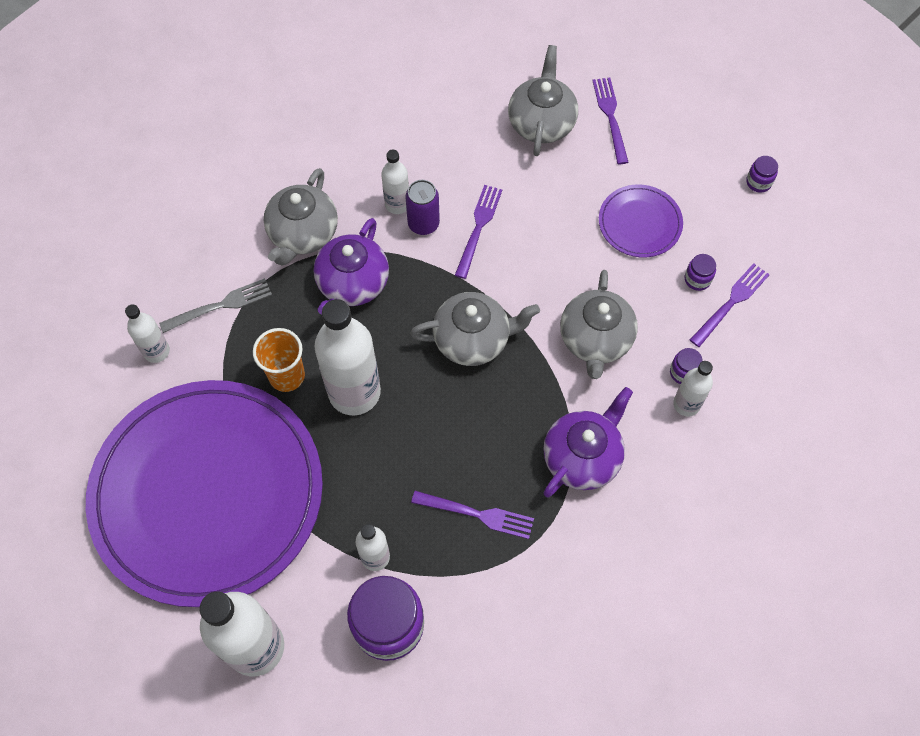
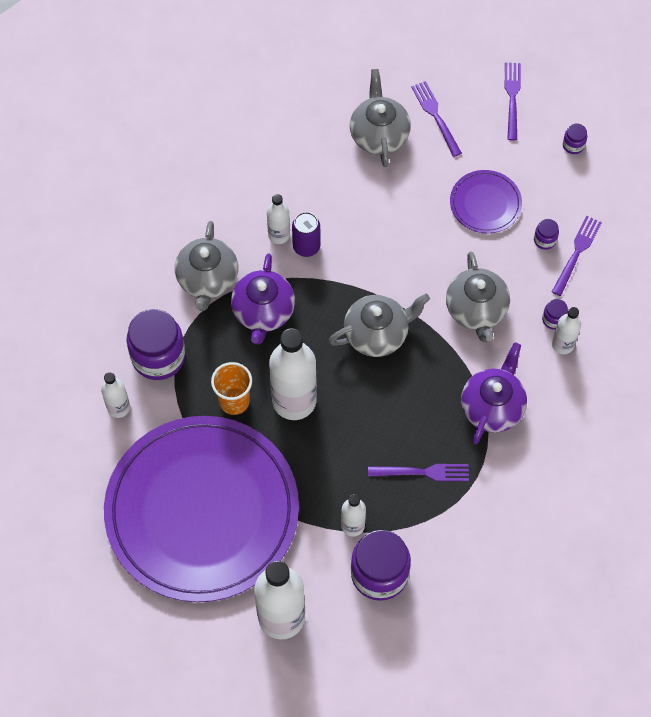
camera: 15 degrees left, 0 degrees up
grey fork [159,278,272,333] -> purple jar [127,309,185,380]
purple fork [455,185,502,279] -> purple fork moved to [504,63,521,141]

